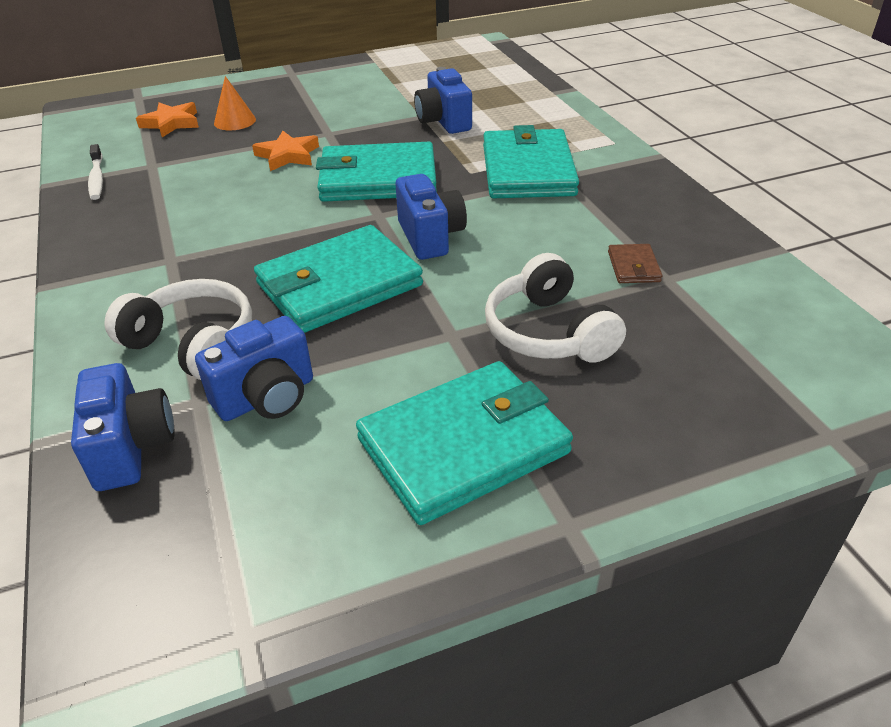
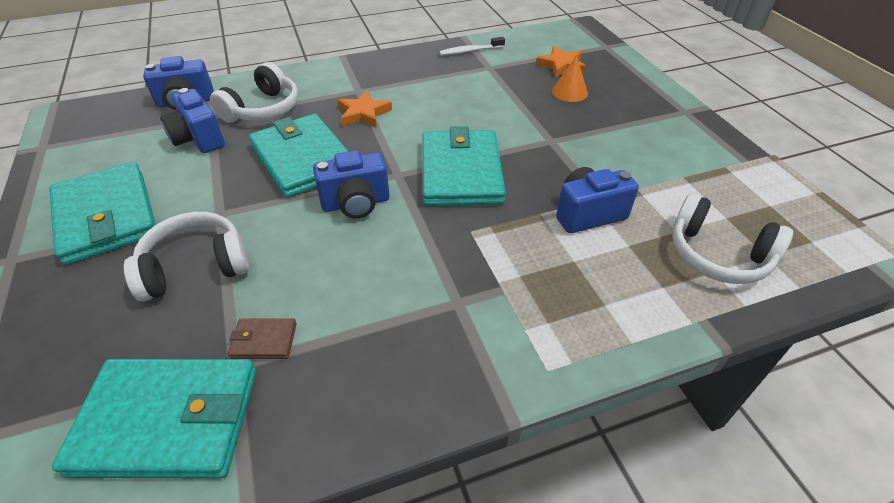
camera: 90 degrees right, 5 degrees up
orange star [252,131,319,171] -> orange star moved to [337,91,392,128]
turquoise wallet [483,125,579,198] -> turquoise wallet moved to [52,359,256,479]
none -> white headphones [673,194,793,284]

